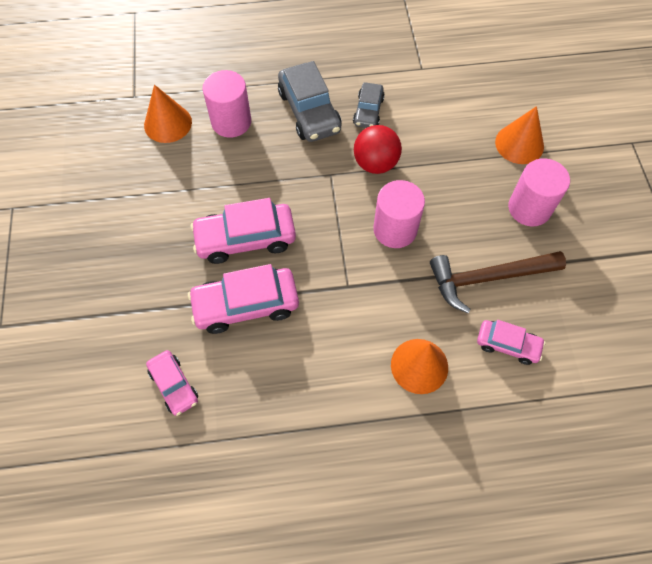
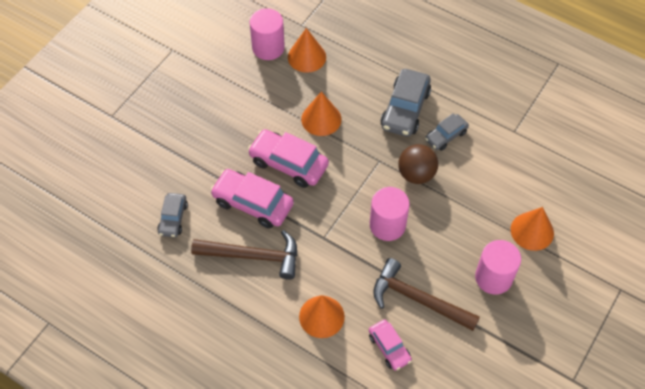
camera: 40 degrees right, 5 degrees down
pink car [146,350,198,416] -> grey car [157,193,188,238]
pink cylinder [202,70,251,138] -> pink cylinder moved to [250,8,285,60]
red ball [354,125,402,174] -> brown ball [398,144,438,184]
none -> brown hammer [191,230,297,280]
none -> orange cone [301,91,342,136]

